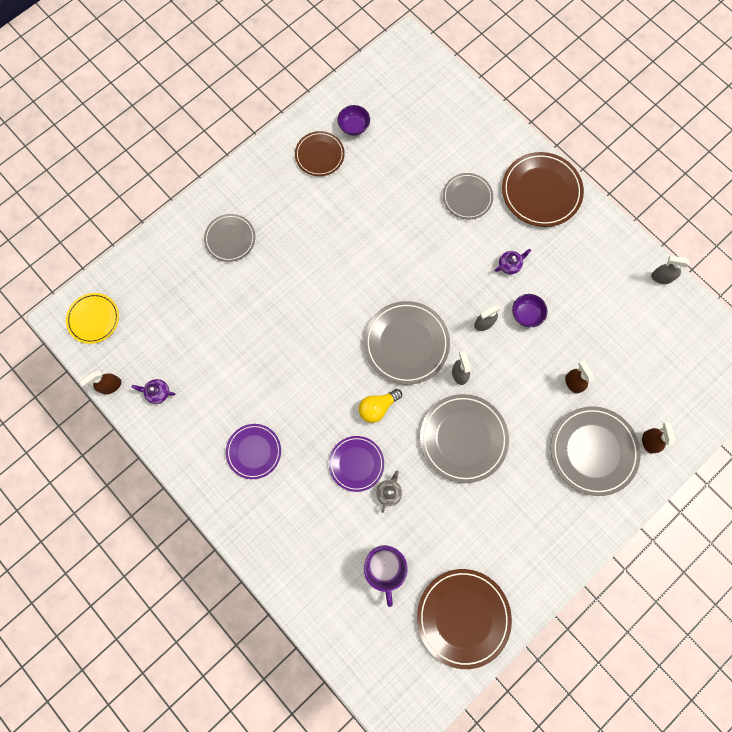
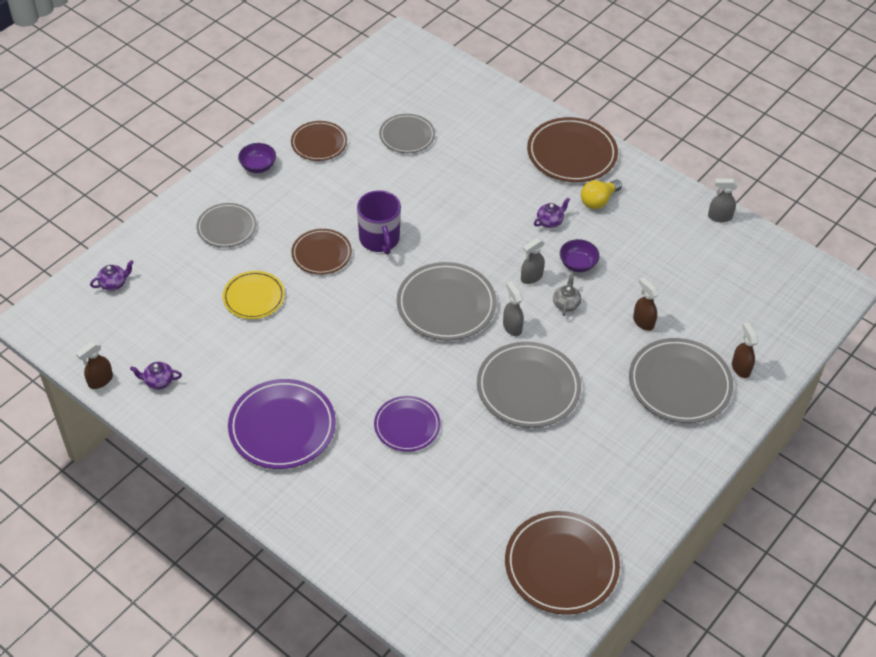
camera: 10 degrees left, 25 degrees down
yellow plate [66,293,119,344] -> yellow plate moved to [223,271,285,319]
purple plate [226,424,281,479] -> purple plate [228,379,336,469], size x1.61
purple bowl [338,105,370,136] -> purple bowl moved to [238,143,276,173]
yellow light bulb [359,389,402,423] -> yellow light bulb moved to [581,180,622,209]
purple mug [364,545,408,607] -> purple mug moved to [357,190,401,254]
grey teapot [376,471,402,513] -> grey teapot moved to [553,273,581,316]
grey plate [443,173,493,219] -> grey plate moved to [379,114,435,153]
none -> purple teapot [90,260,134,291]
none -> brown plate [291,229,352,275]

